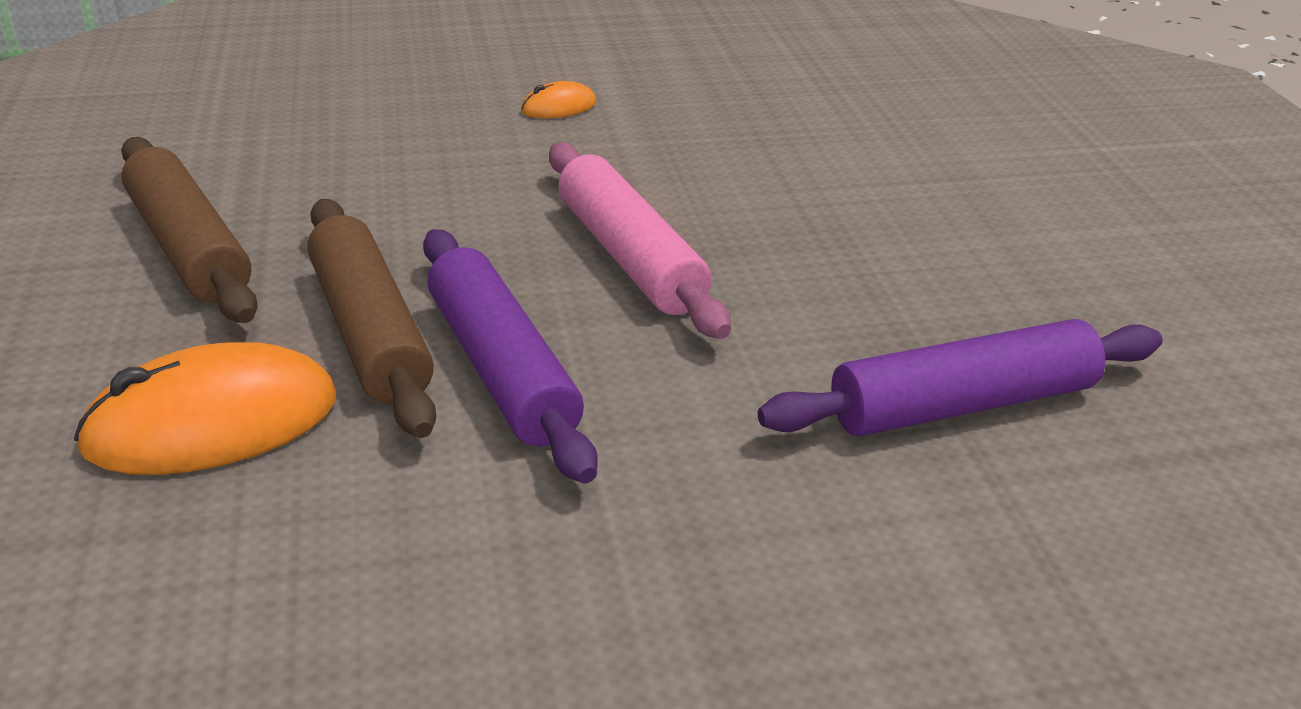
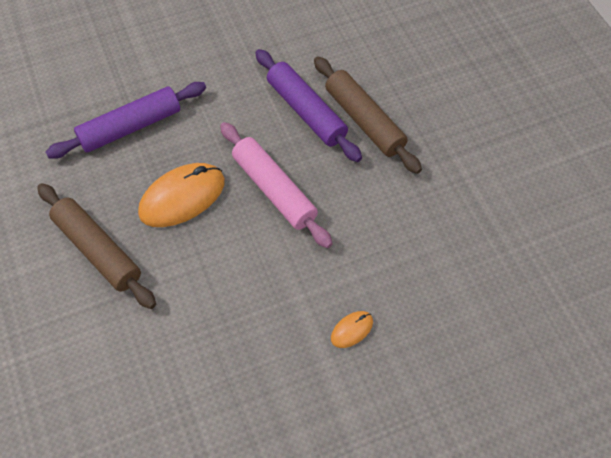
camera: 170 degrees right, 25 degrees up
orange mouse [74,342,336,475] -> orange mouse moved to [138,163,225,227]
brown rolling pin [121,137,258,323] -> brown rolling pin moved to [37,183,156,309]

